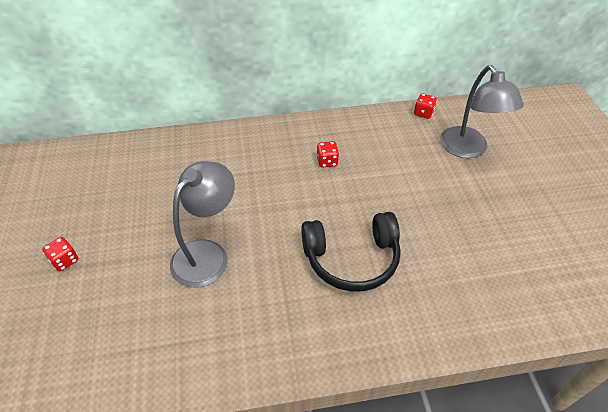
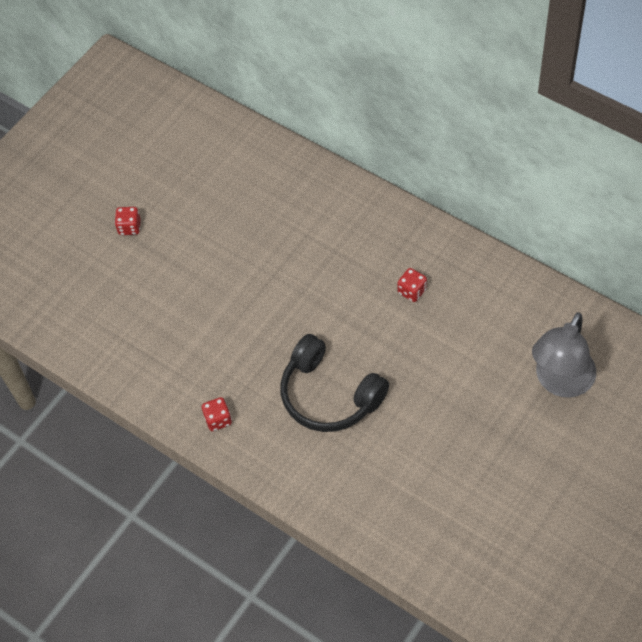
camera: 50 degrees right, 10 degrees up
grey lamp [170,161,235,288] -> none
red dice [414,93,437,119] -> red dice moved to [202,397,232,431]

